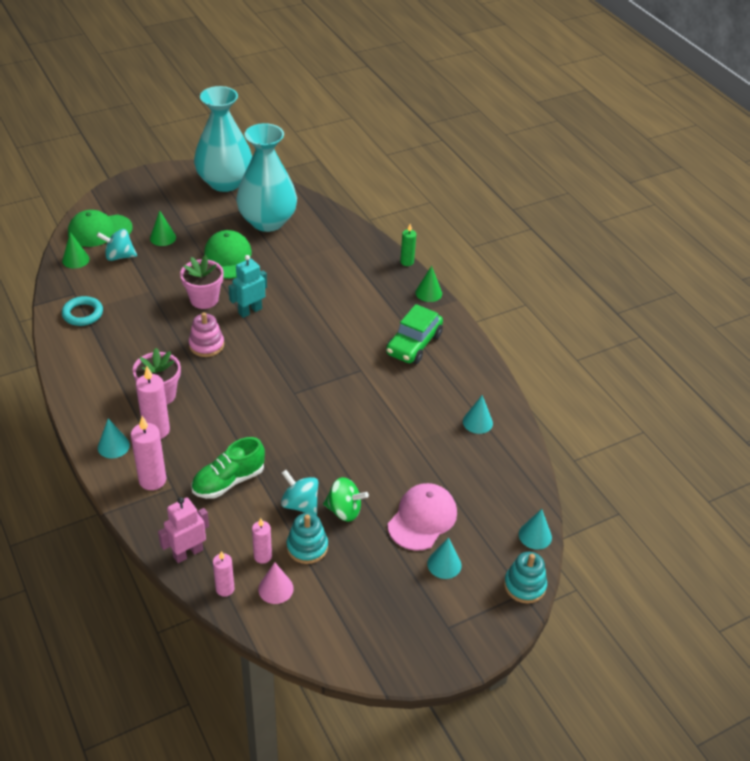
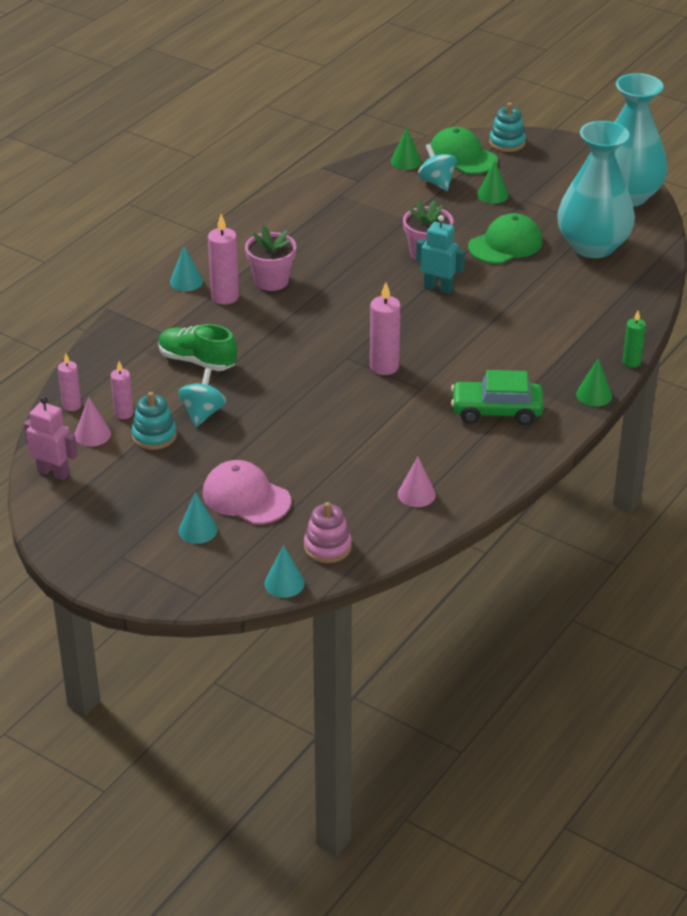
camera: 65 degrees right, 5 degrees down
turquoise ring [62,296,103,326] -> none
pink candle [130,416,166,490] -> pink candle moved to [370,282,401,375]
pink robot [158,497,209,563] -> pink robot moved to [24,397,77,481]
pink stacking toy [189,312,224,357] -> pink stacking toy moved to [304,502,352,563]
green spinning top [323,477,369,522] -> none
pink cap [388,483,457,551] -> pink cap turned 150 degrees counterclockwise [203,460,291,524]
turquoise cone [463,395,493,434] -> pink cone [398,457,436,507]
turquoise stacking toy [504,552,547,604] -> turquoise stacking toy moved to [489,103,526,152]

